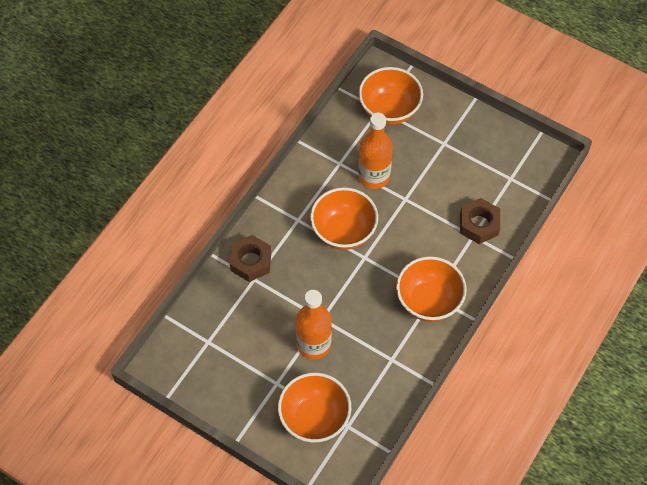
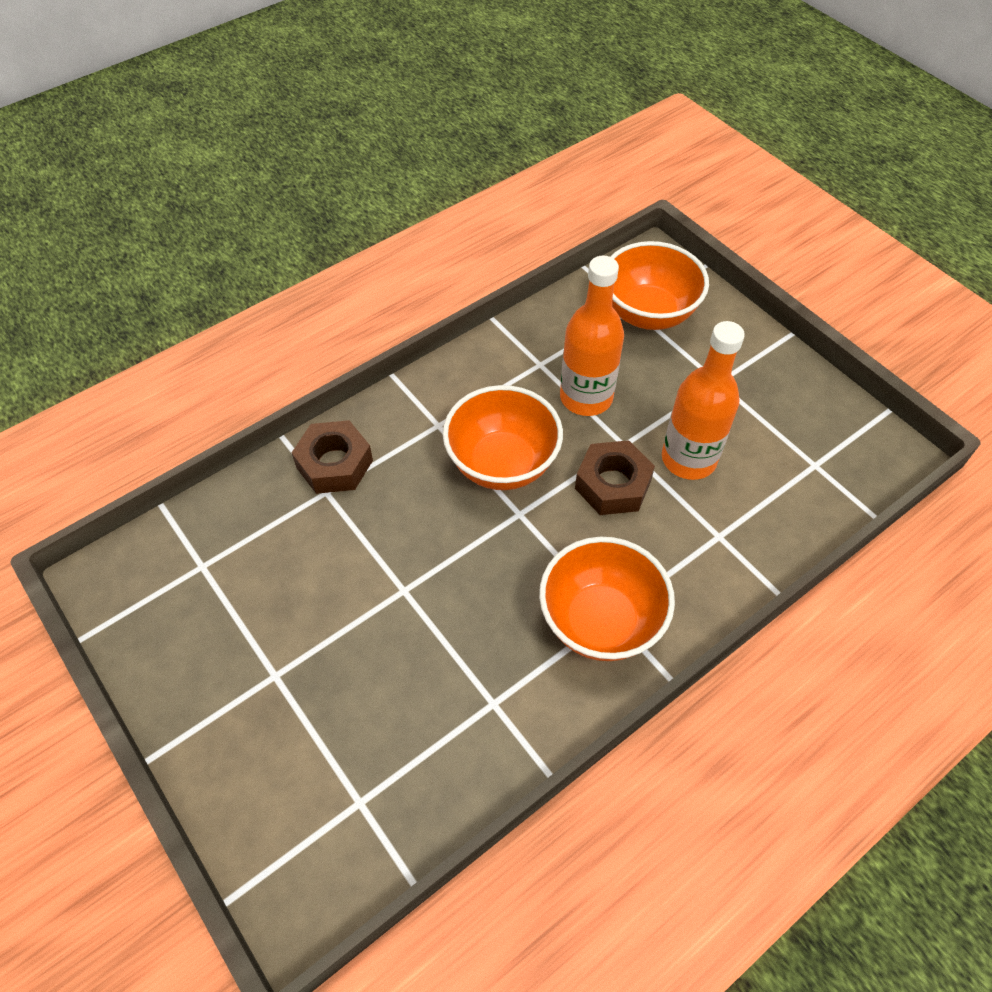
camera: 20 degrees right, 5 degrees down
orange bowl [278,373,351,443] -> none
orange bottle [296,290,332,360] -> orange bottle moved to [662,321,745,480]
brown nut [460,198,500,244] -> brown nut moved to [575,440,655,515]

